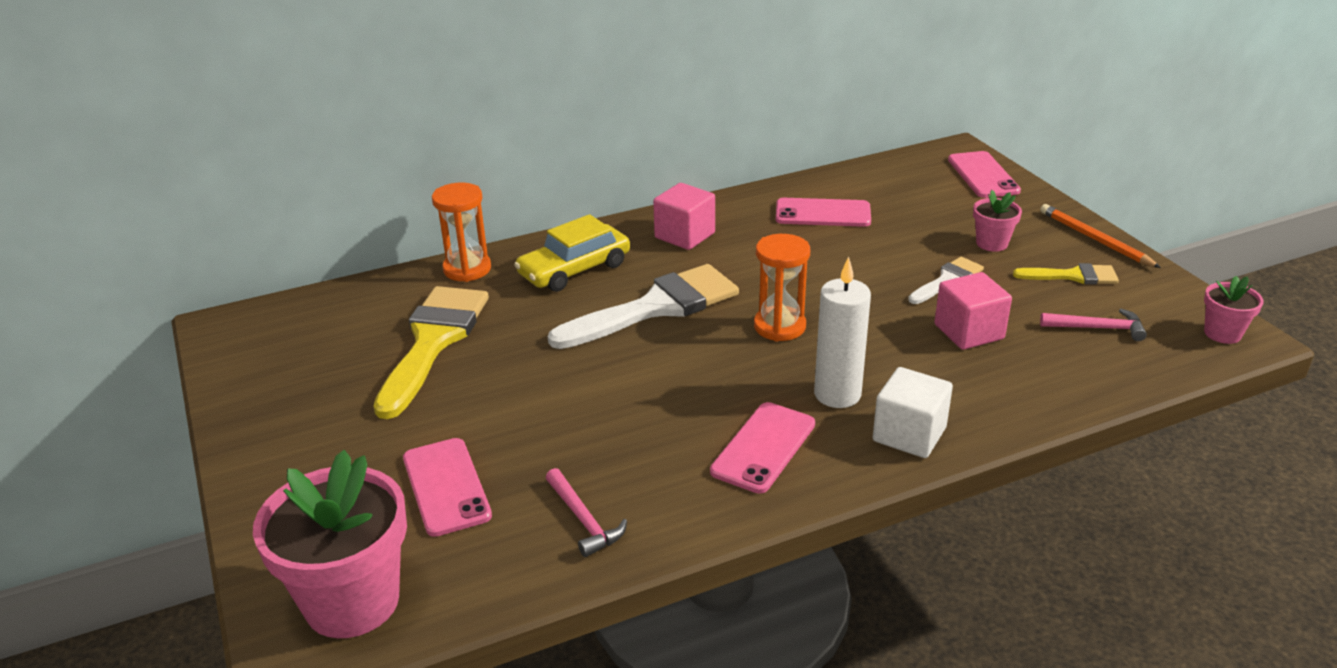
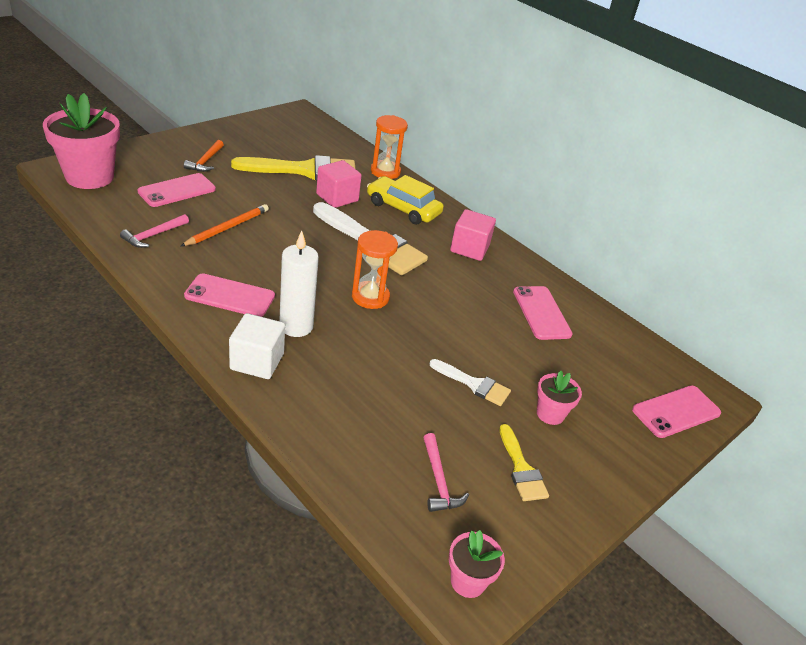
camera: 65 degrees right, 5 degrees up
pink cube [934,272,1012,350] -> pink cube moved to [316,160,362,208]
orange pencil [1040,204,1161,268] -> orange pencil moved to [181,204,269,246]
none -> orange hammer [184,140,224,172]

